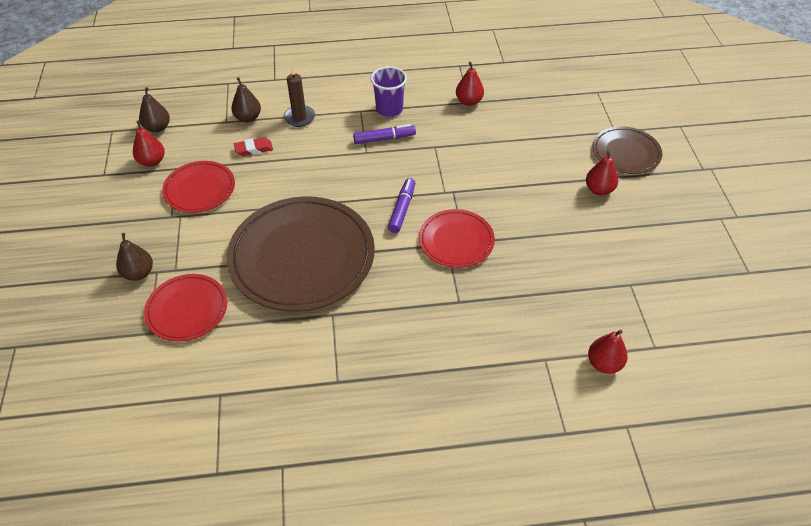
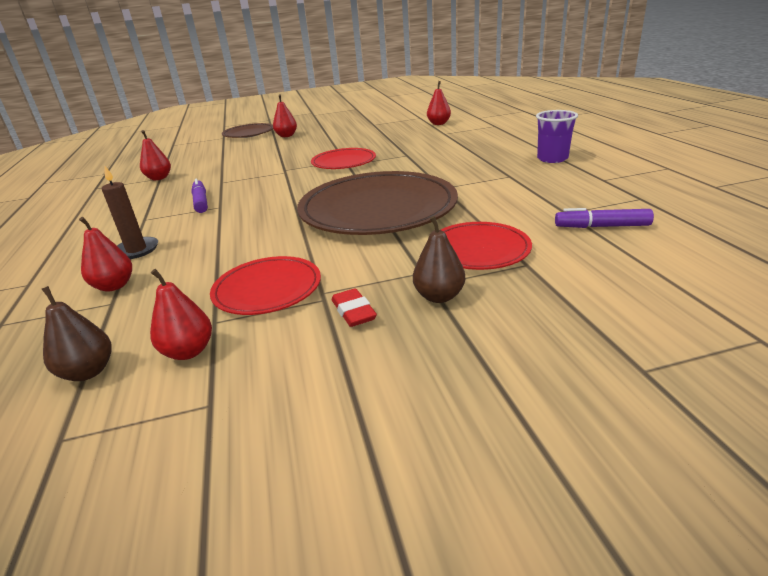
camera: 95 degrees left, 20 degrees down
brown pear [231,77,261,123] -> red pear [79,217,132,292]
red eraser [234,137,273,156] -> red eraser moved to [332,288,377,327]
purple cup [371,66,407,117] -> purple cup moved to [536,110,578,163]
purple marker [388,178,415,233] -> purple marker moved to [555,208,654,228]

